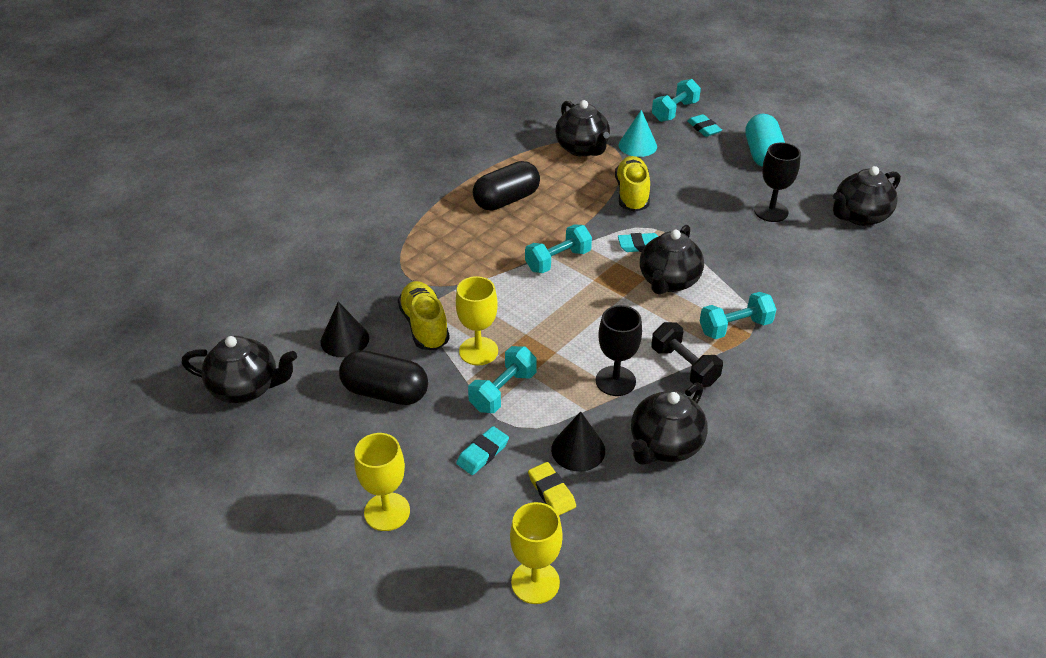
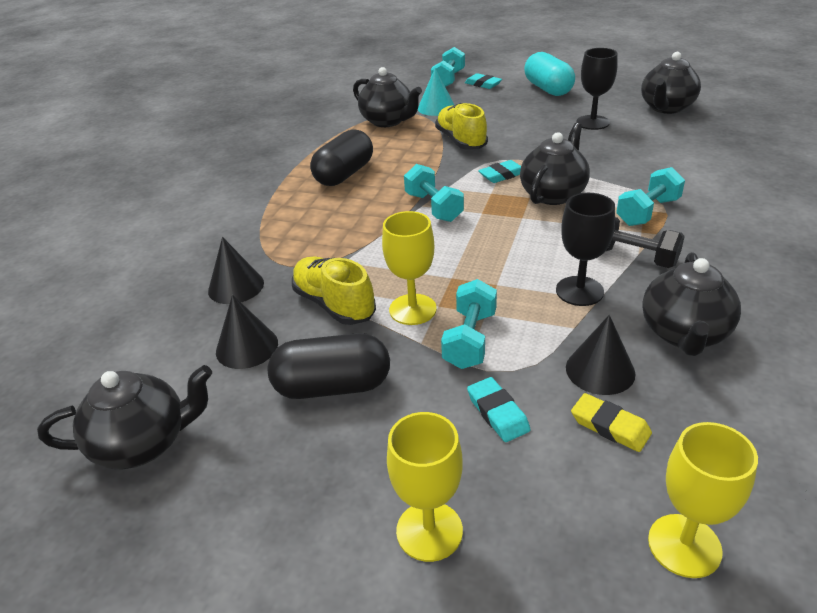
camera: 20 degrees left, 5 degrees down
turquoise eraser [456,426,509,475] -> turquoise eraser turned 45 degrees counterclockwise [467,377,531,442]
turquoise dumbbell [525,224,592,273] -> turquoise dumbbell turned 60 degrees counterclockwise [404,164,464,222]
black teapot [640,225,704,295] -> black teapot turned 150 degrees counterclockwise [520,123,590,205]
none -> black cone [208,237,264,304]

